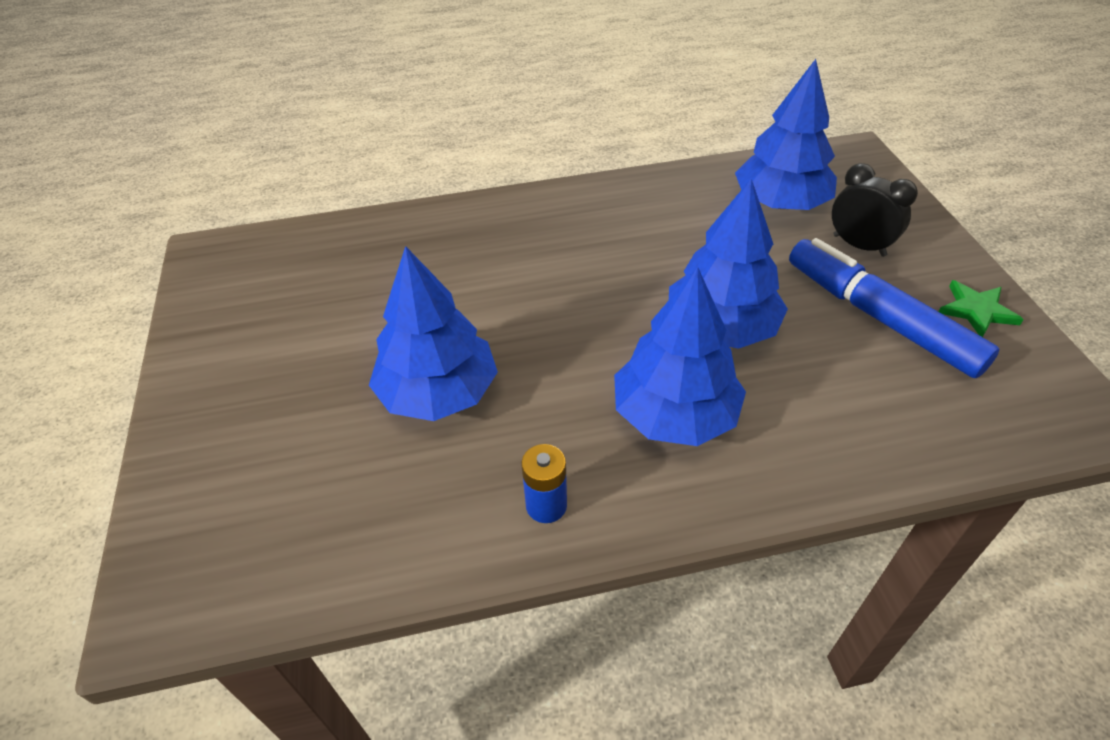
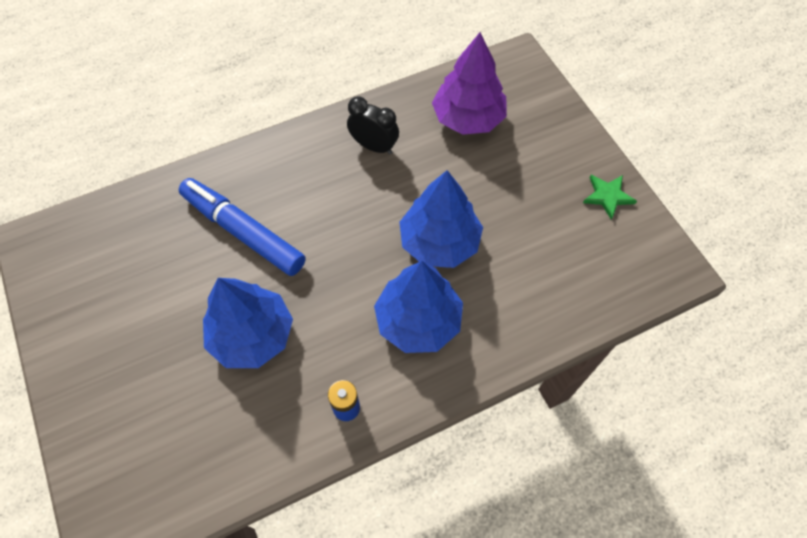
camera: 15 degrees left, 15 degrees up
blue tree [735,59,837,210] -> purple tree [432,32,507,135]
blue marker [789,238,999,378] -> blue marker moved to [179,178,306,276]
black clock [832,163,918,257] -> black clock moved to [347,96,399,155]

